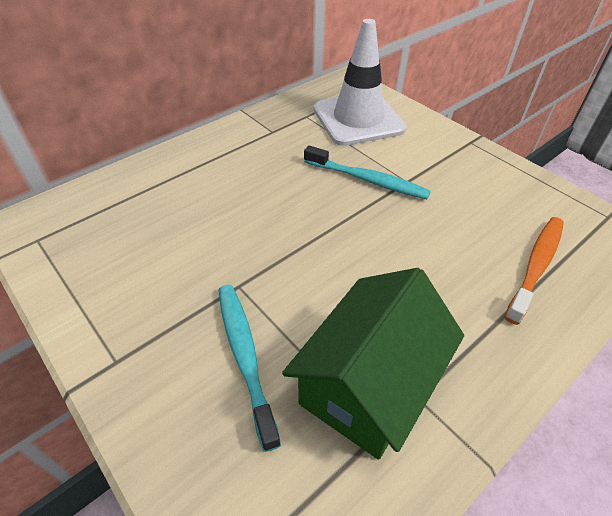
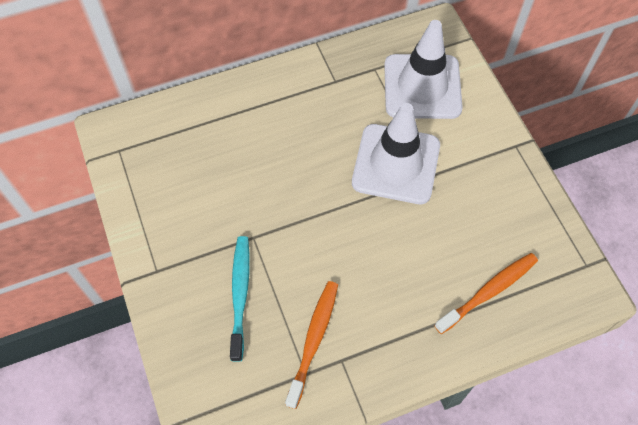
camera: 20 degrees right, 15 degrees up
green house [282,268,464,460] -> orange toothbrush [285,281,338,409]
turquoise toothbrush [304,145,431,199] -> white traffic cone [352,103,440,204]

